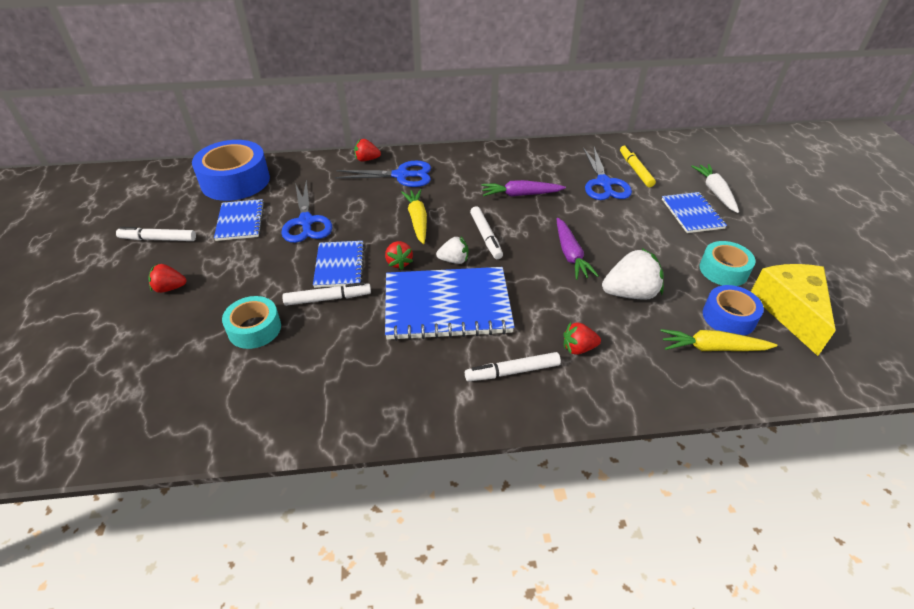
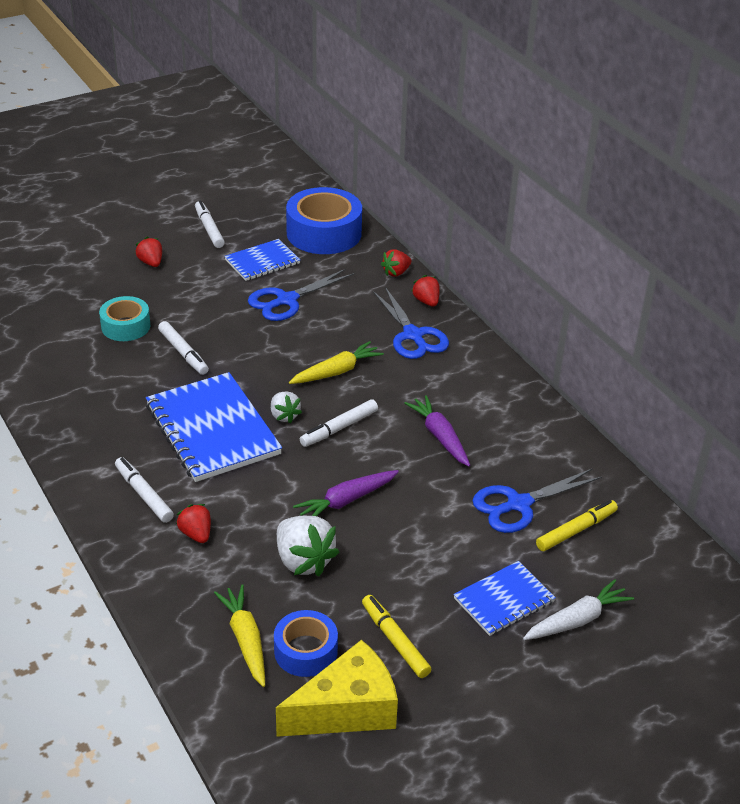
camera: 65 degrees right, 5 degrees down
blue notebook [313,241,364,288] -> none
red strawberry [385,241,413,270] -> red strawberry moved to [381,249,411,277]
turquoise tape [700,241,756,286] -> yellow marker [362,595,432,678]

